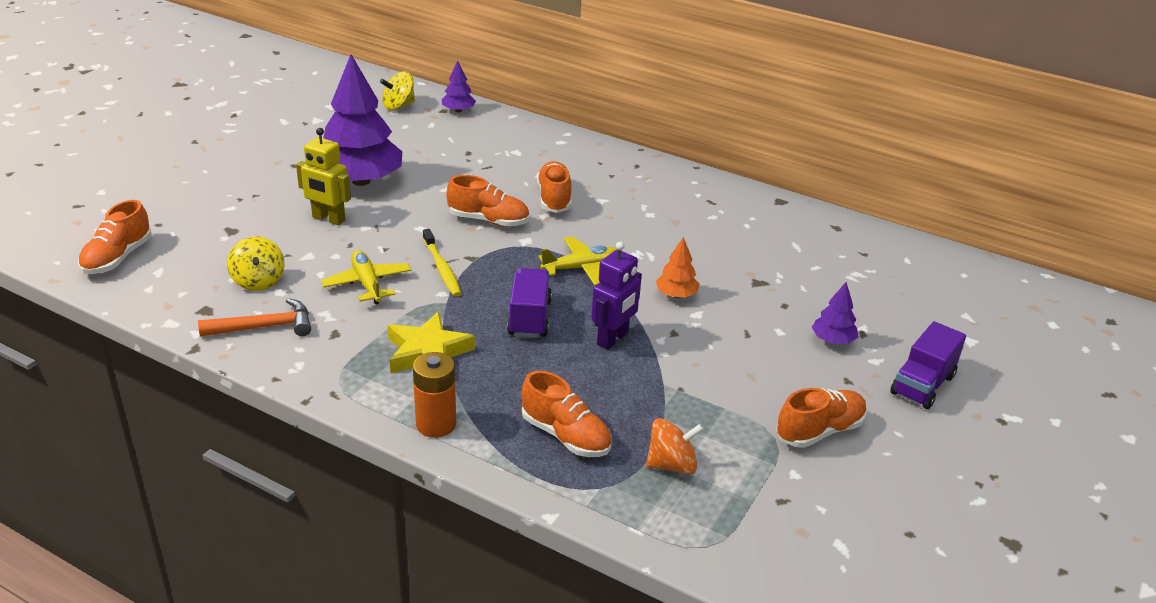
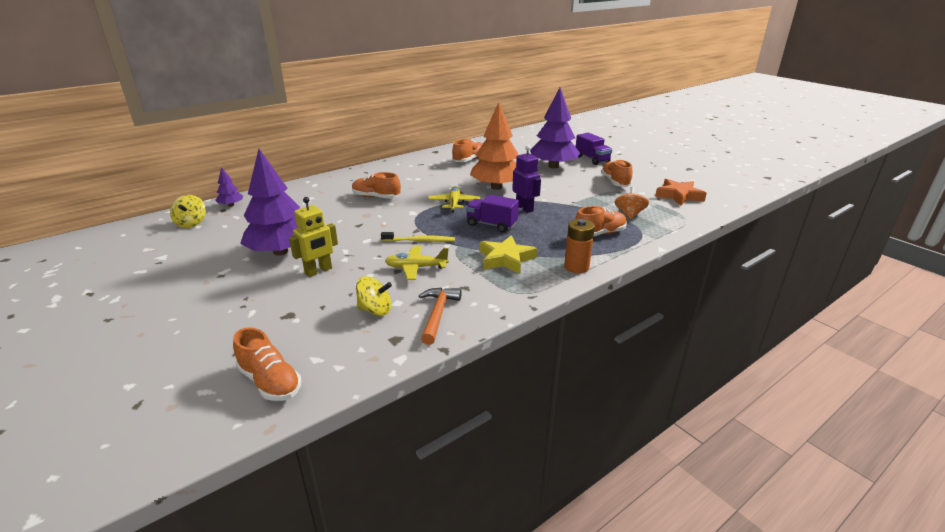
camera: 65 degrees left, 5 degrees down
orange shoe [446,175,529,227] -> orange shoe moved to [452,139,483,162]
orange tree [656,237,700,298] -> orange tree [470,102,518,190], size x2.24
purple tree [812,282,858,344] -> purple tree [530,88,580,168], size x2.24
none -> orange star [655,179,707,206]

